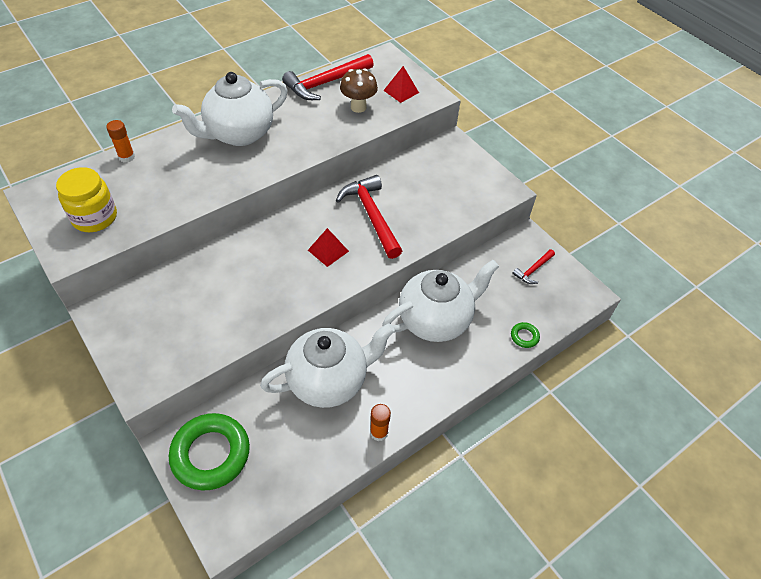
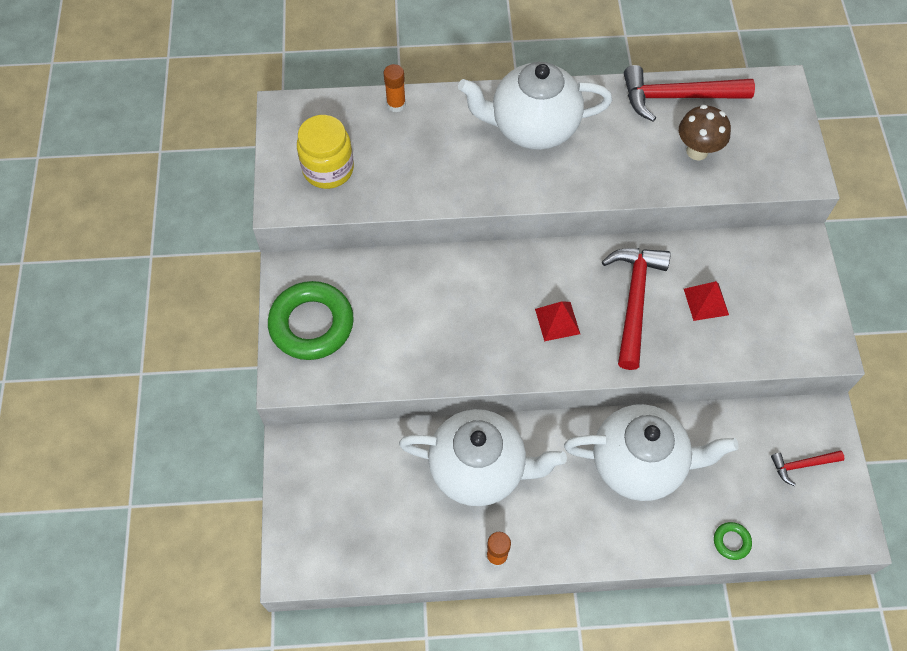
camera: 35 degrees right, 10 degrees up
green ring [169,413,250,490] -> green ring moved to [268,281,354,360]
red pyramid [383,66,419,103] -> red pyramid moved to [684,281,729,321]

